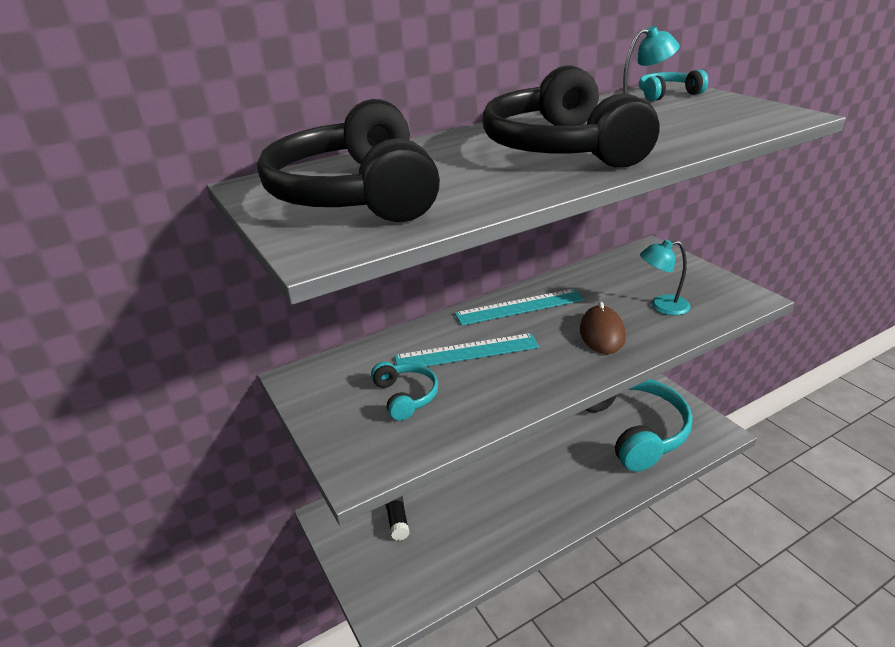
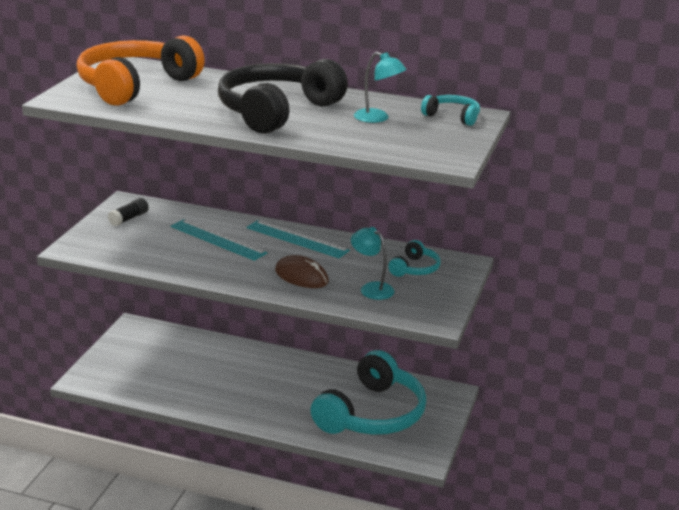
camera: 45 degrees right, 5 degrees down
black headphones [257,99,440,222] -> orange headphones [77,35,205,106]
turquoise headphones [371,361,438,421] -> turquoise headphones moved to [388,240,441,277]
black glue stick [385,496,410,541] -> black glue stick moved to [108,198,149,226]
brown mouse [580,302,626,354] -> brown mouse turned 75 degrees clockwise [275,255,329,288]

